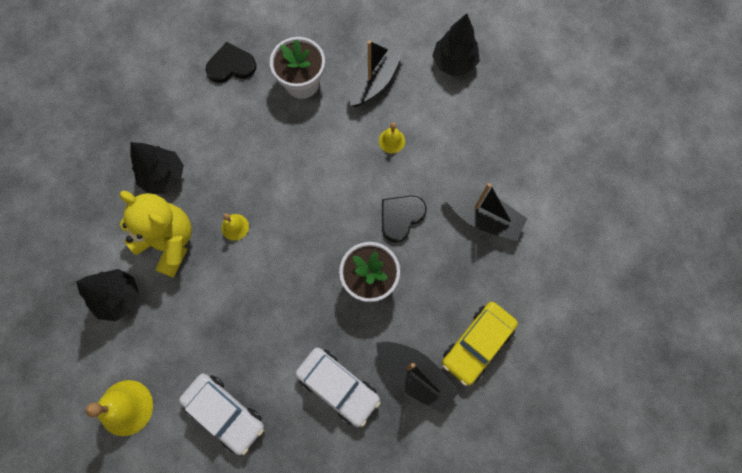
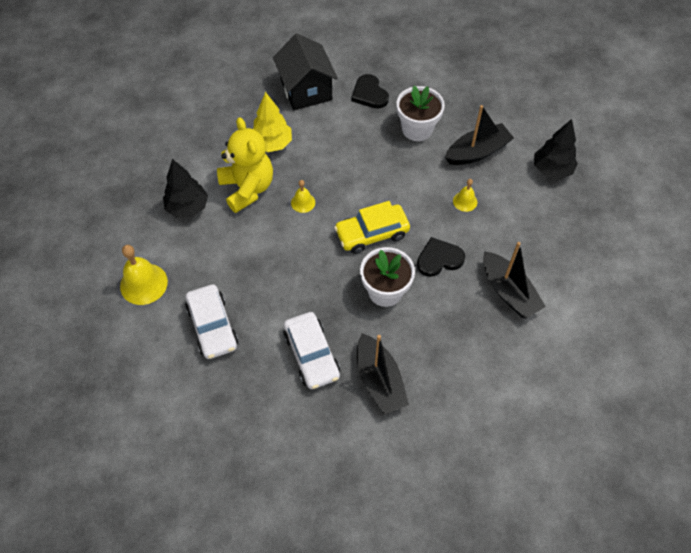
camera: 30 degrees right, 15 degrees down
black tree [130,142,184,194] -> yellow tree [253,92,292,152]
black heart [206,42,256,83] -> black heart turned 135 degrees counterclockwise [351,74,389,109]
yellow car [442,302,518,386] -> yellow car moved to [334,201,410,254]
none -> black house [273,33,338,110]

